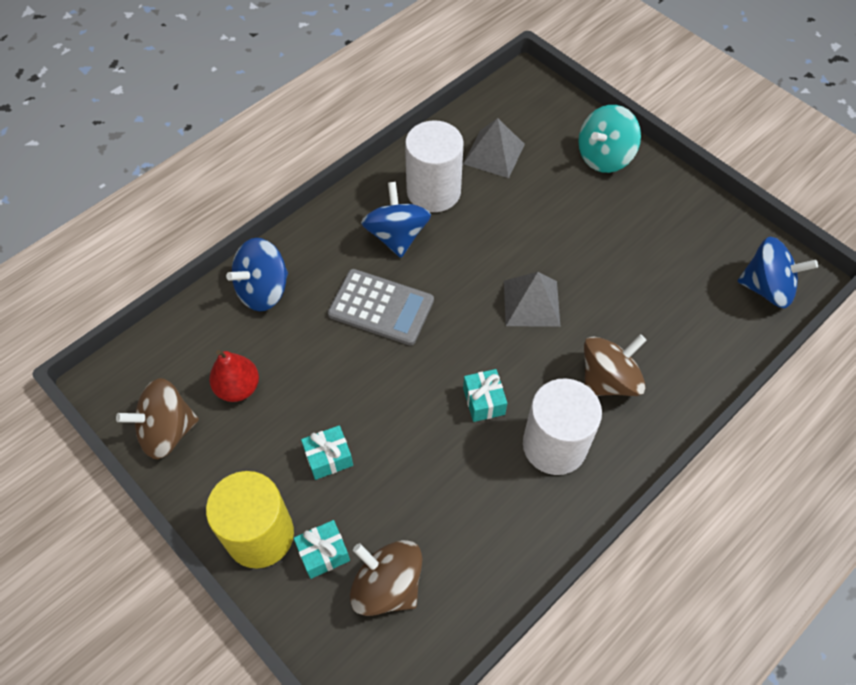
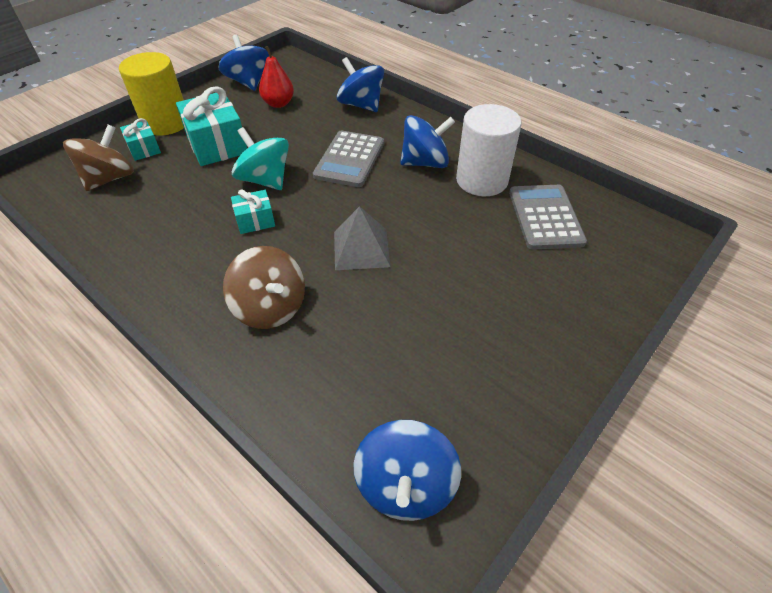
camera: 85 degrees right, 10 degrees down
brown spinning top [116,378,199,459] -> blue spinning top [218,35,269,91]
turquoise gift [301,425,353,480] -> turquoise gift [176,86,247,166], size x1.86
grey pyramid [463,118,525,178] -> grey calculator [509,185,587,250]
white cylinder [523,378,602,475] -> none
turquoise spinning top [578,105,641,173] -> turquoise spinning top moved to [232,127,289,190]

